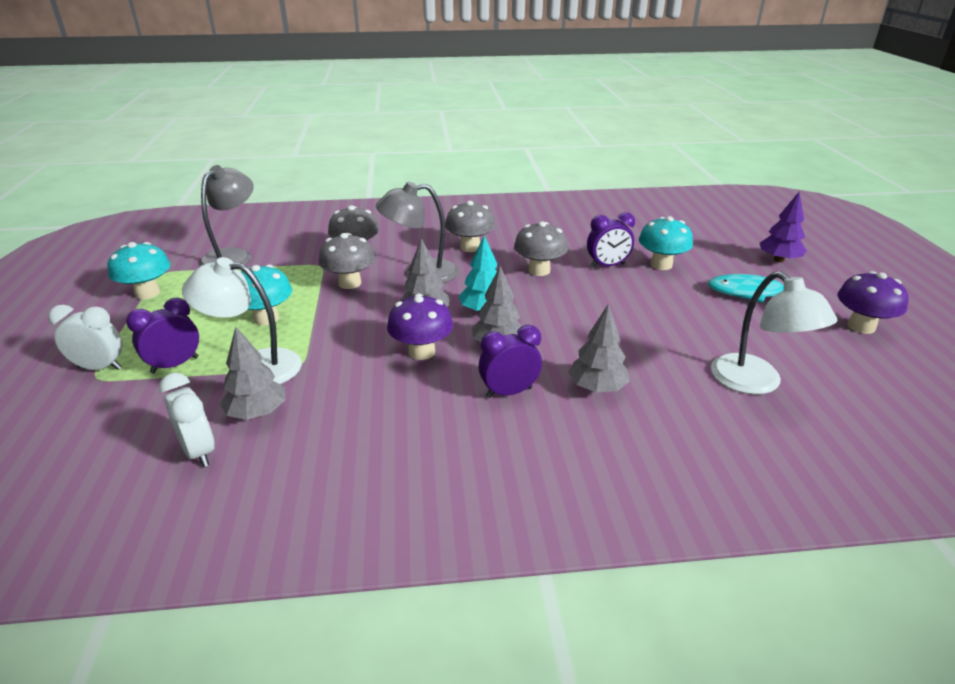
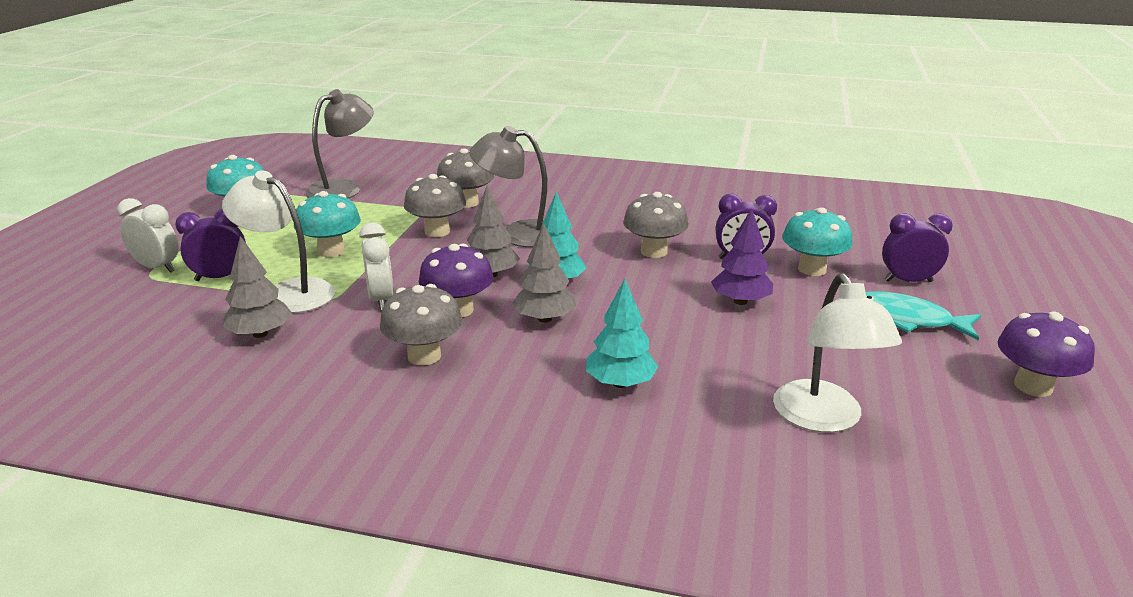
camera: 20 degrees right, 5 degrees down
white clock [159,373,215,467] -> white clock moved to [359,223,394,311]
grey mushroom [445,201,495,252] -> grey mushroom moved to [380,284,462,365]
purple clock [478,325,542,398] -> purple clock moved to [882,213,953,282]
grey tree [568,304,630,392] -> turquoise tree [586,279,658,388]
purple tree [760,192,807,262] -> purple tree moved to [711,208,773,305]

